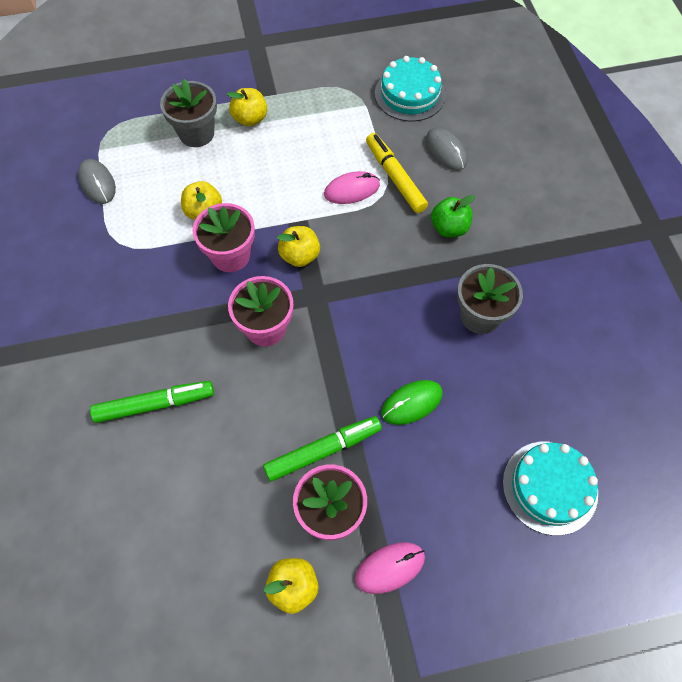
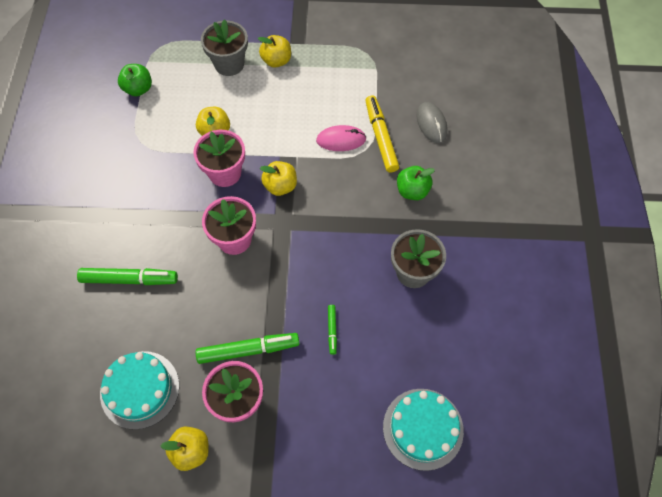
camera: 15 degrees right, 0 degrees up
grey mouse [78,159,116,204] -> green apple [118,64,152,96]
pink mouse [355,542,425,594] -> none
turquoise cake [375,56,446,121] -> turquoise cake moved to [100,351,179,430]
green mouse [381,380,443,425] -> green marker [328,305,337,355]

